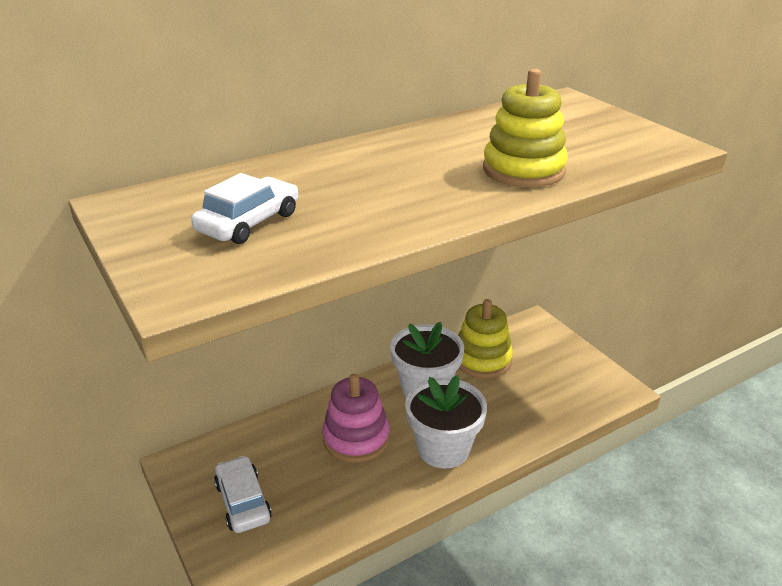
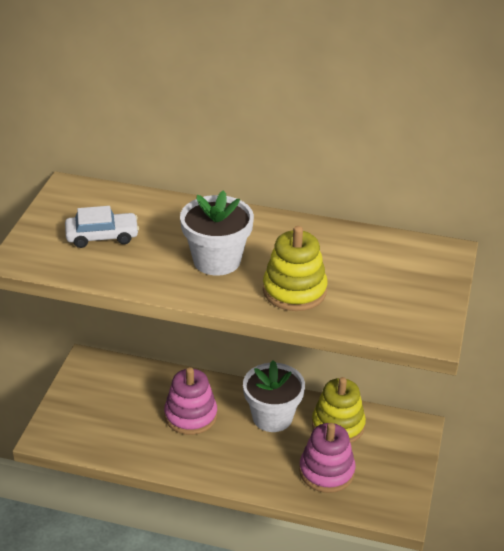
camera: 45 degrees right, 5 degrees up
white car [214,456,272,533] -> none
white flower pot [405,375,487,469] -> white flower pot moved to [180,190,254,276]
none -> pink stacking toy [299,423,356,493]

